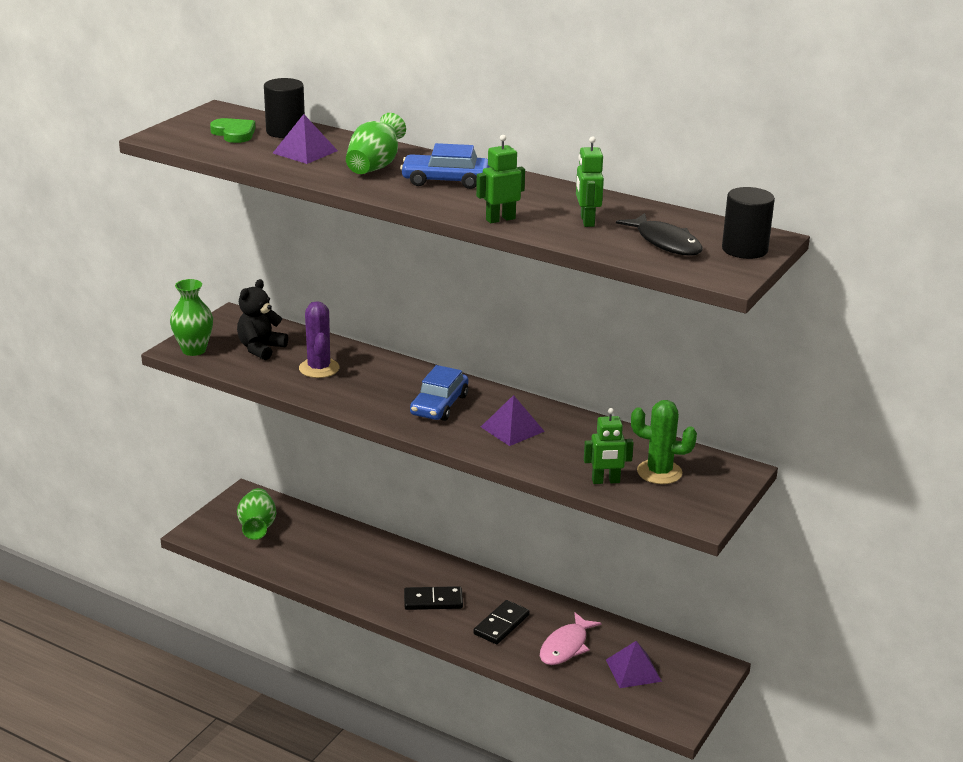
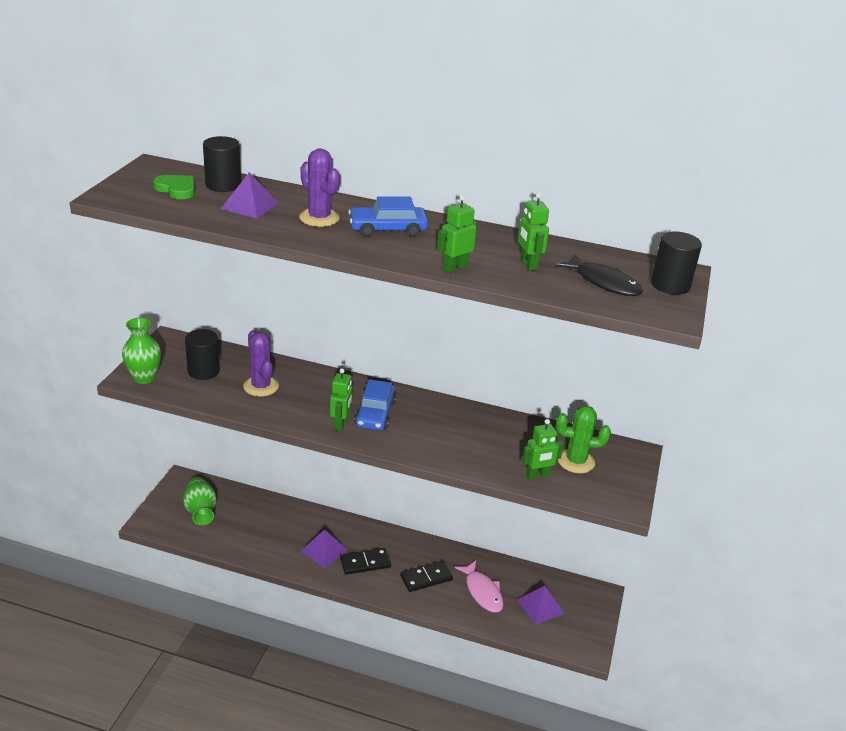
camera: 15 degrees left, 5 degrees up
black teddy bear [237,279,288,360] -> black cylinder [185,329,220,380]
green vase [346,113,406,174] -> purple cactus [299,148,340,227]
black domino [474,600,530,644] -> black domino turned 45 degrees clockwise [400,561,453,592]
purple pyramid [481,395,545,446] -> purple pyramid moved to [300,529,348,568]
pink fish [540,612,602,665] -> pink fish turned 45 degrees counterclockwise [454,560,504,613]
none -> green robot [330,368,353,431]

